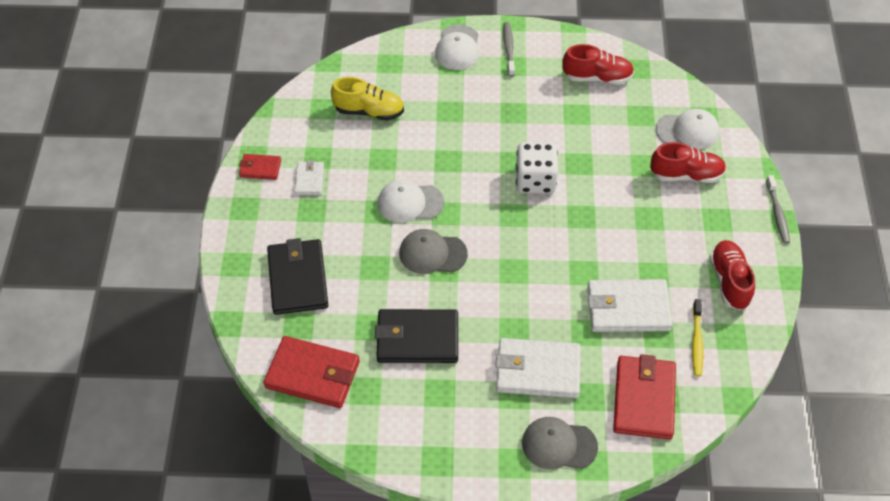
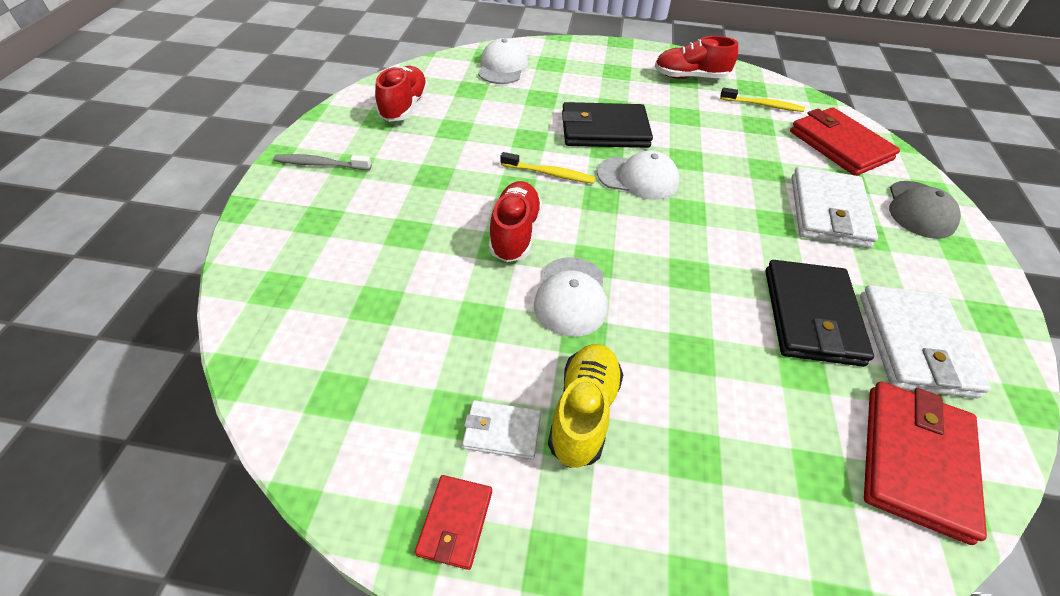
camera: 85 degrees left, 5 degrees down
black wallet [267,238,328,315] -> black wallet moved to [562,102,653,148]
yellow shoe [331,77,404,121] -> yellow shoe moved to [548,344,623,468]
grey cap [399,229,468,274] -> none
white cap [435,25,479,70] -> white cap moved to [597,151,679,200]
white dice [516,142,558,194] -> yellow toothbrush [500,152,595,184]
white wallet [587,279,672,332] -> white wallet moved to [860,285,991,398]
red wallet [613,354,676,440] -> red wallet turned 45 degrees clockwise [790,107,900,176]
red shoe [650,142,726,183] -> red shoe moved to [489,181,542,262]
grey toothbrush [766,175,790,244] -> none

